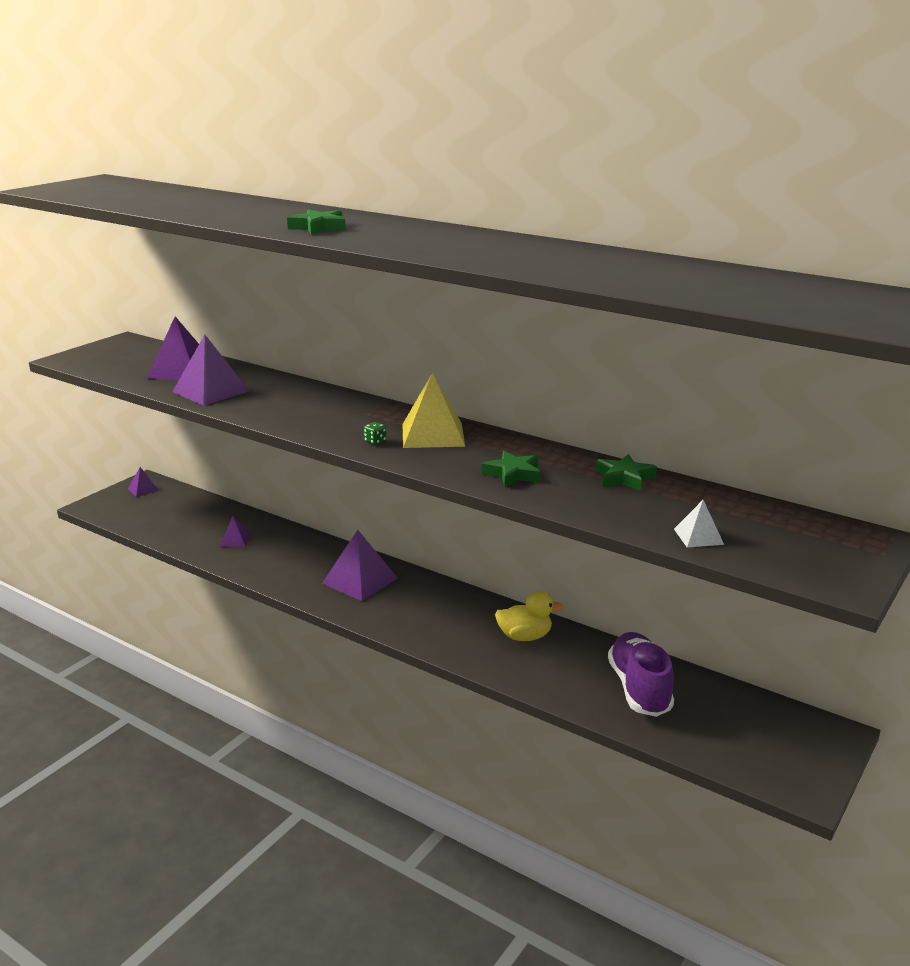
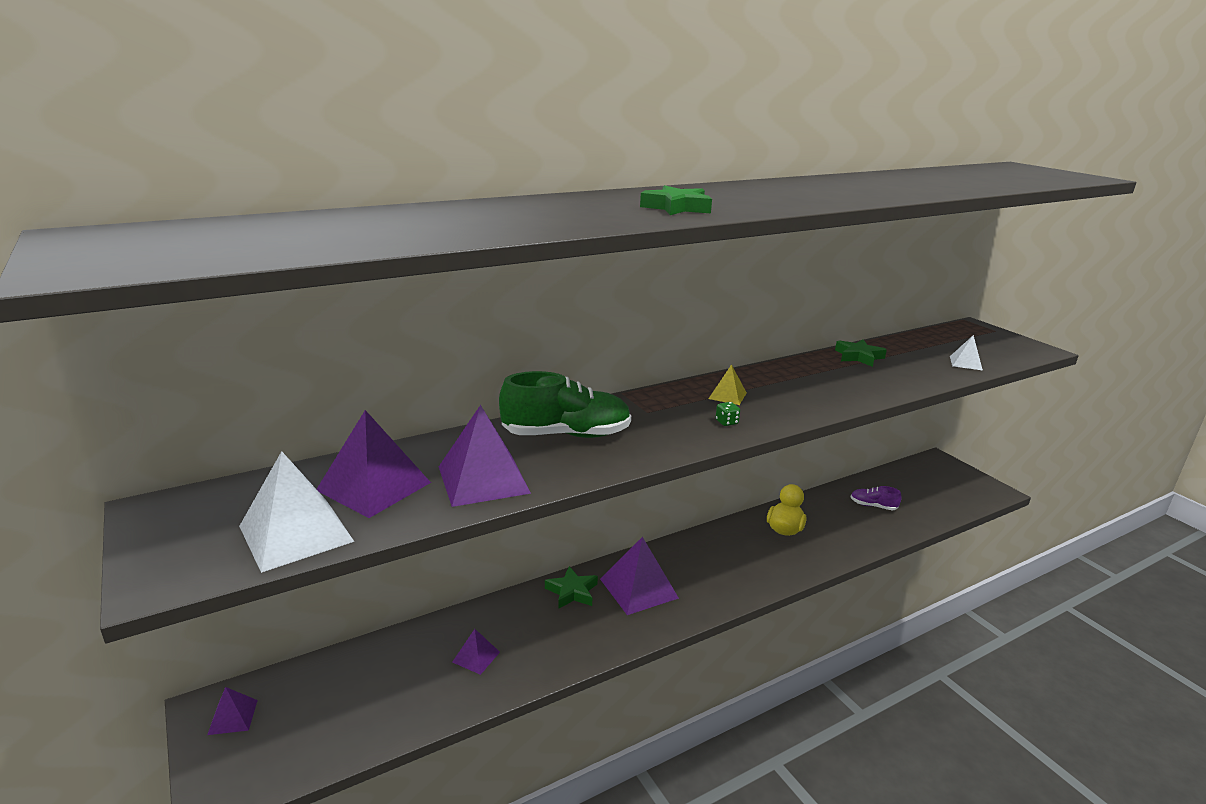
camera: 65 degrees left, 0 degrees up
yellow pyramid [403,373,465,448] -> yellow pyramid [708,364,747,405], size x0.52
green star [482,451,541,487] -> green star moved to [545,566,598,609]
purple shoe [608,632,674,717] -> purple shoe [851,486,902,510], size x0.51
none -> white pyramid [239,451,354,573]
none -> green shoe [499,371,631,438]

